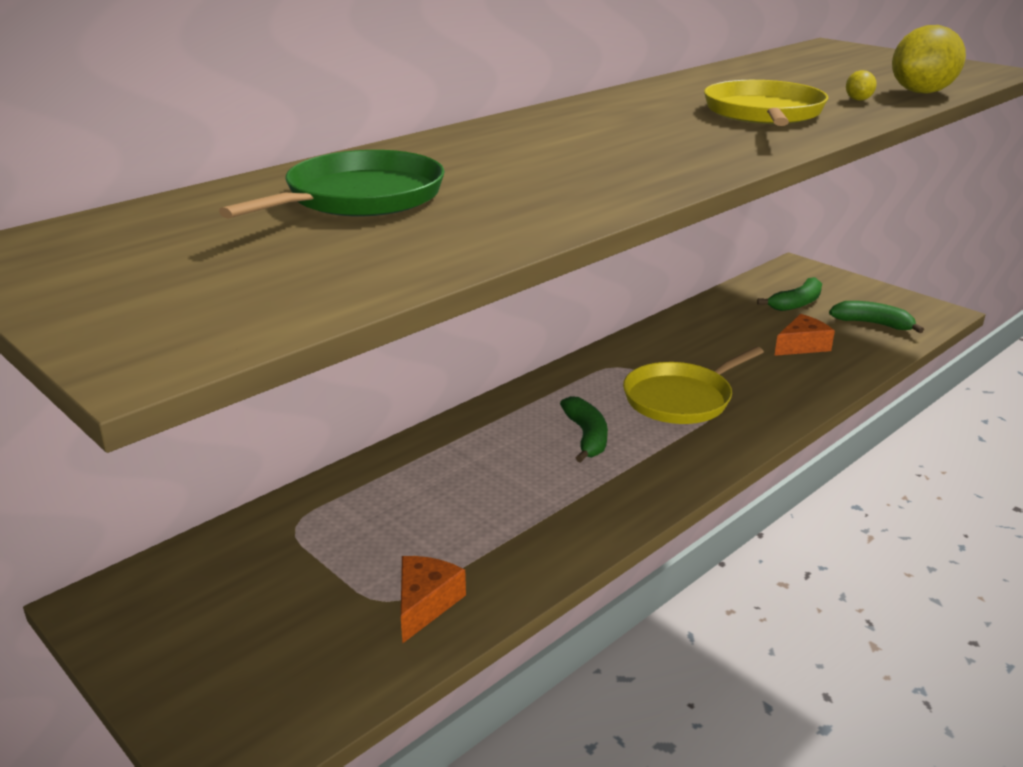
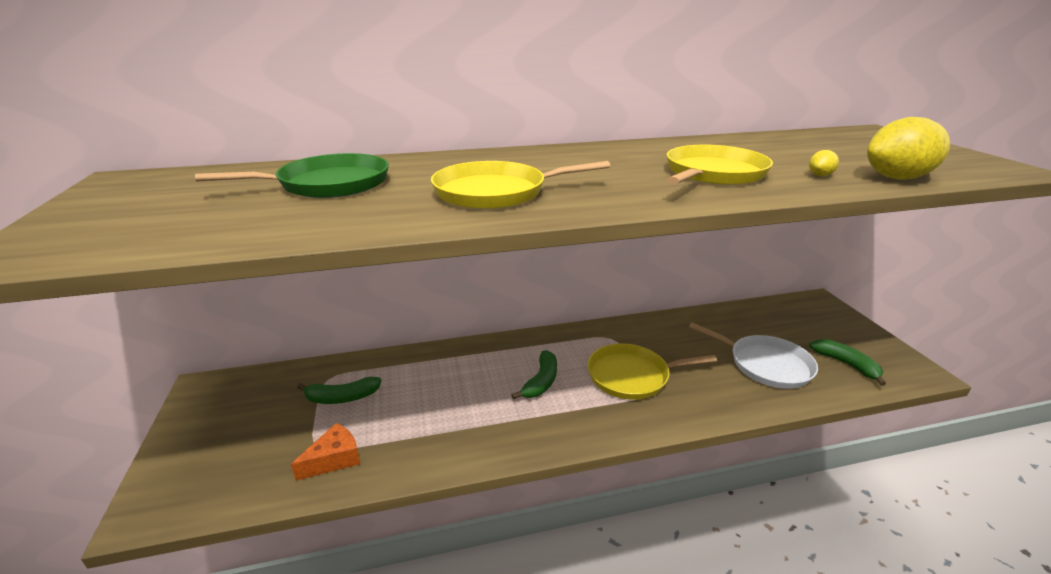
camera: 30 degrees right, 0 degrees up
green banana [757,277,822,311] -> green banana moved to [297,377,381,404]
orange cheese [774,314,835,356] -> white pan [689,322,818,389]
none -> yellow pan [431,161,610,209]

